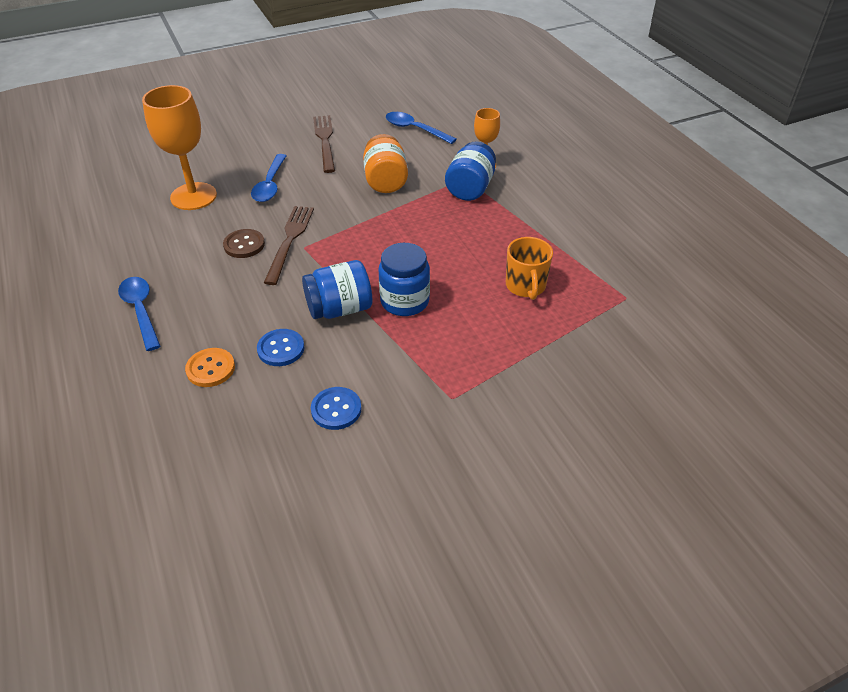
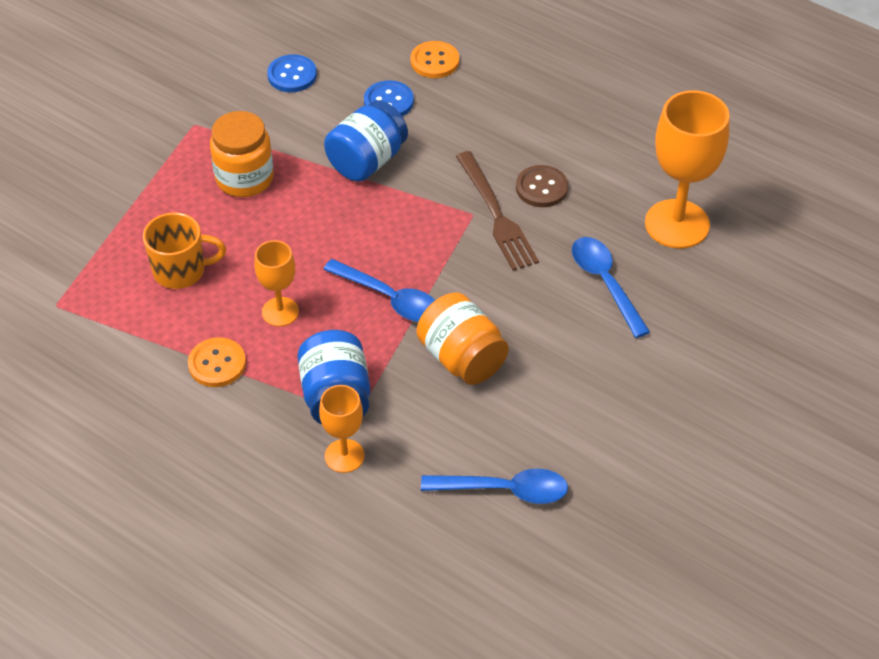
camera: 150 degrees right, 5 degrees up
blue spoon [118,277,160,351] -> blue spoon moved to [323,259,435,322]
brown fork [313,115,335,173] -> none
blue jar [379,243,430,316] -> none
orange mug [506,237,553,300] -> orange mug turned 120 degrees clockwise [143,212,226,289]
none -> orange button [188,338,246,387]
none -> orange jar [210,111,274,197]
none -> orange goblet [254,240,299,327]

